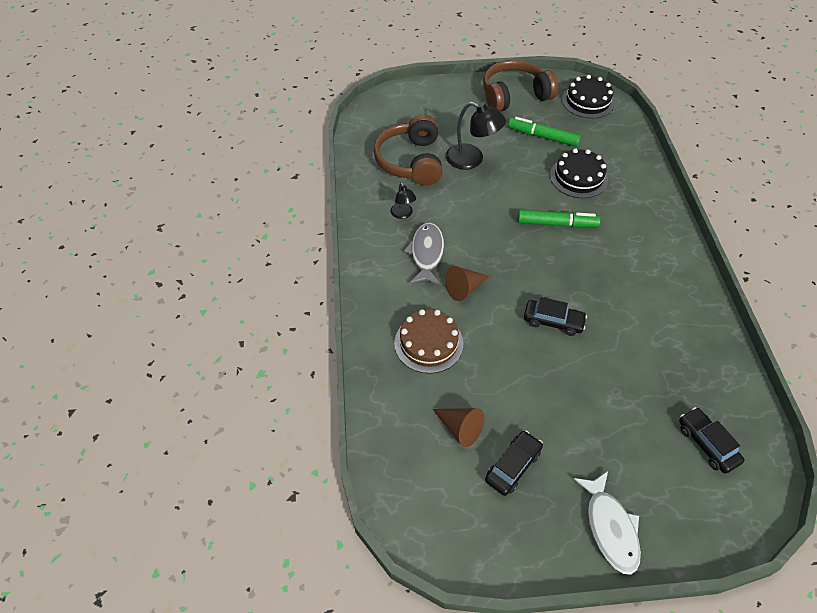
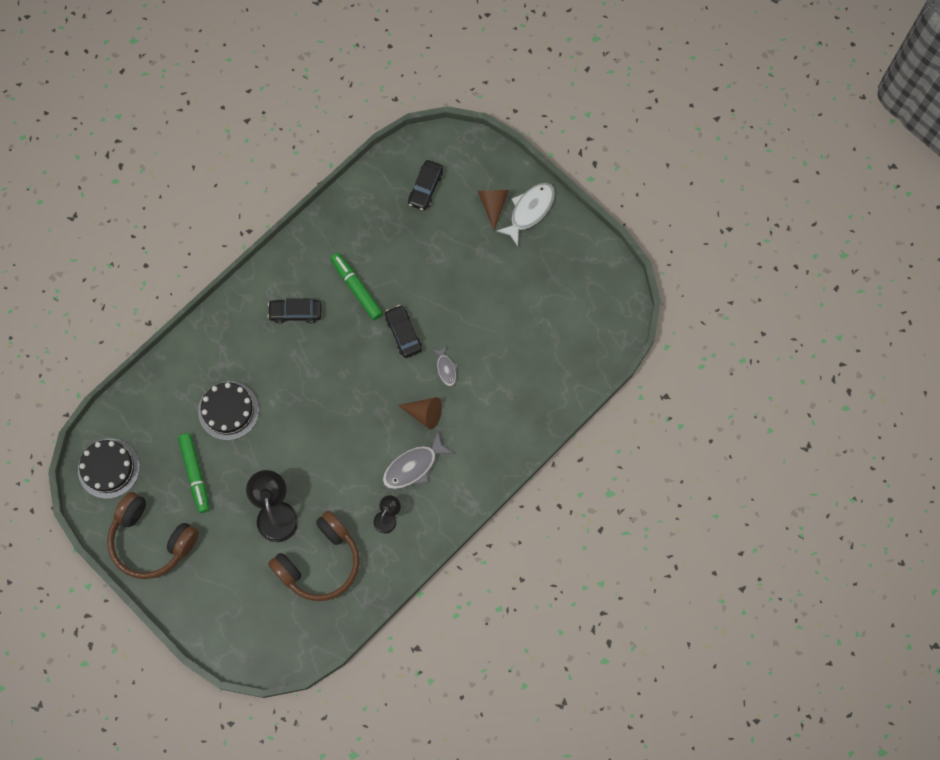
camera: 130 degrees left, 20 degrees up
brown cake [394,309,463,374] -> none
brown cone [433,408,484,447] -> brown cone moved to [478,190,509,230]
black car [485,431,543,496] -> black car moved to [268,298,322,324]
green marker [518,210,601,227] -> green marker moved to [330,253,383,320]
none -> grey fish [433,346,458,387]

